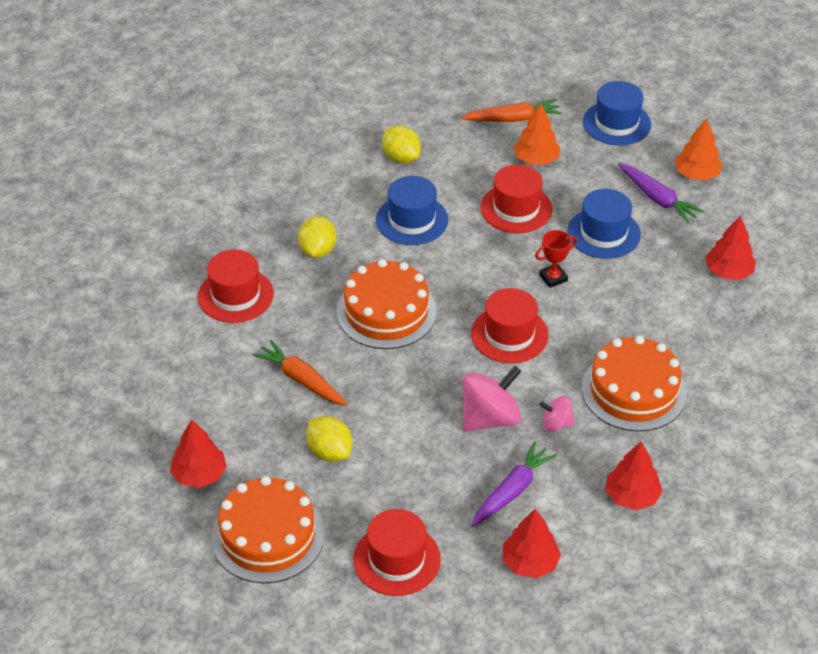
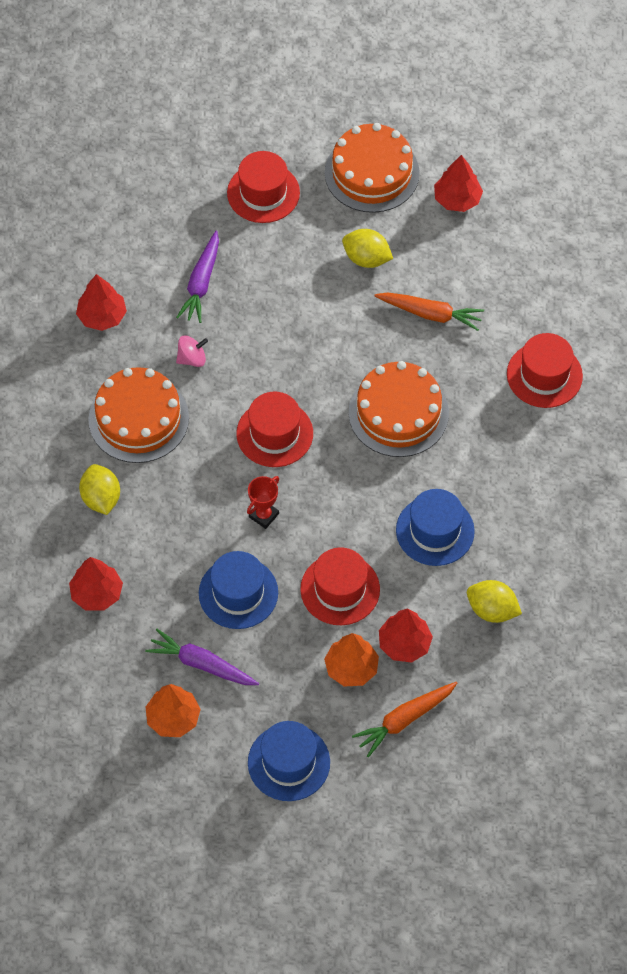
camera: 155 degrees right, 15 degrees up
yellow lemon [298,216,336,258] -> yellow lemon moved to [79,464,120,515]
pink spinning top [463,366,521,432] -> none
red tree [503,509,561,578] -> red tree moved to [379,608,433,663]

